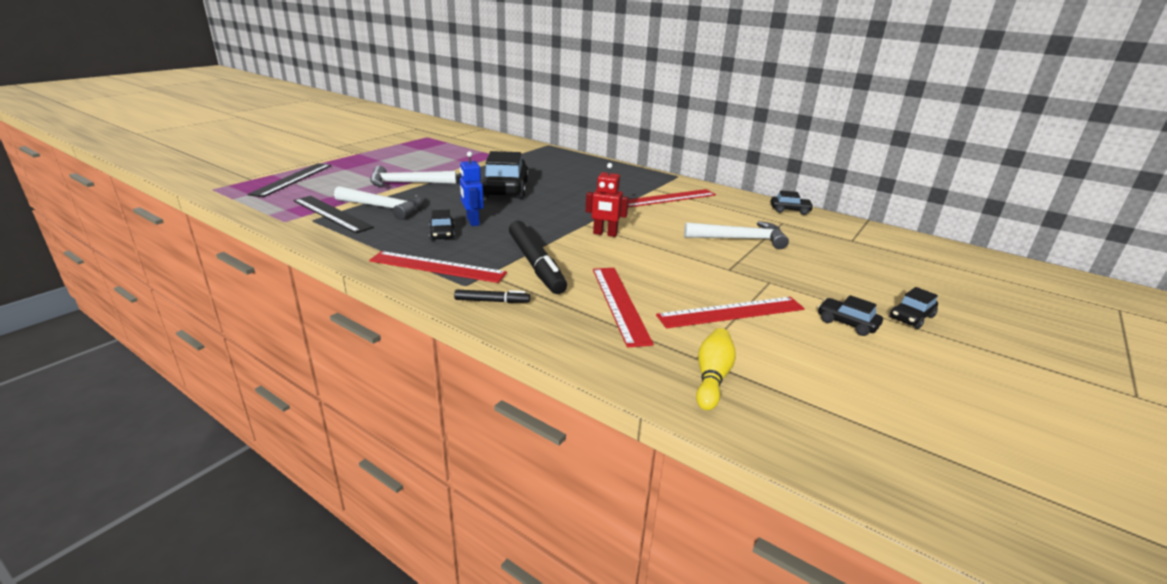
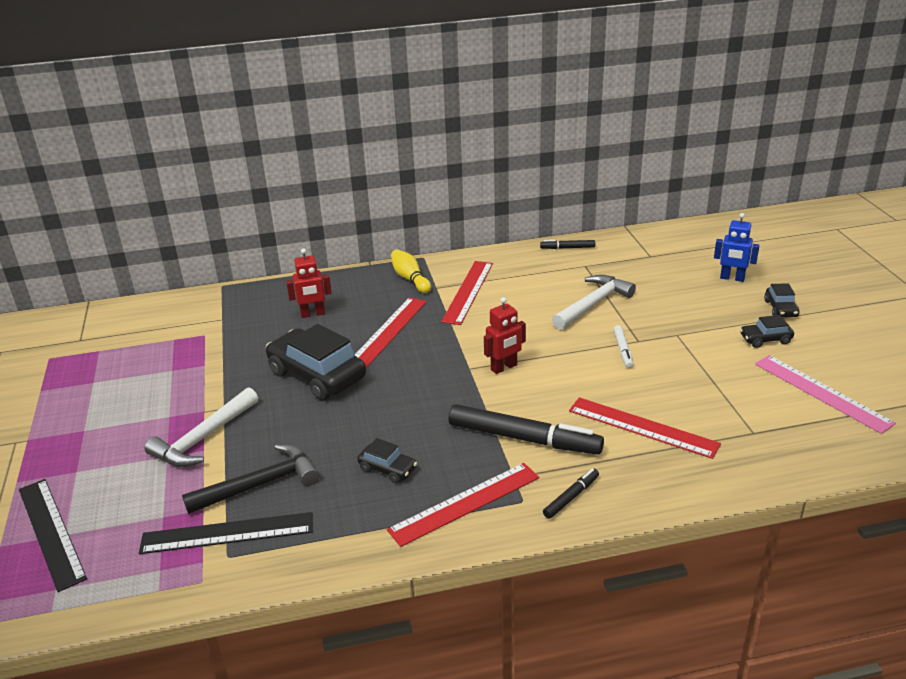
camera: 45 degrees left, 5 degrees up
white hammer [334,186,423,220] -> black hammer [182,444,320,514]
blue robot [460,151,484,226] -> blue robot moved to [714,213,760,282]
red ruler [656,297,805,328] -> red ruler moved to [355,297,427,368]
yellow bowling pin [696,328,736,410] -> yellow bowling pin moved to [391,249,431,293]
black car [771,190,814,215] -> black marker [540,240,595,249]
none -> red robot [286,248,332,318]
none -> white marker [613,325,633,368]
none -> pink ruler [755,355,896,434]

